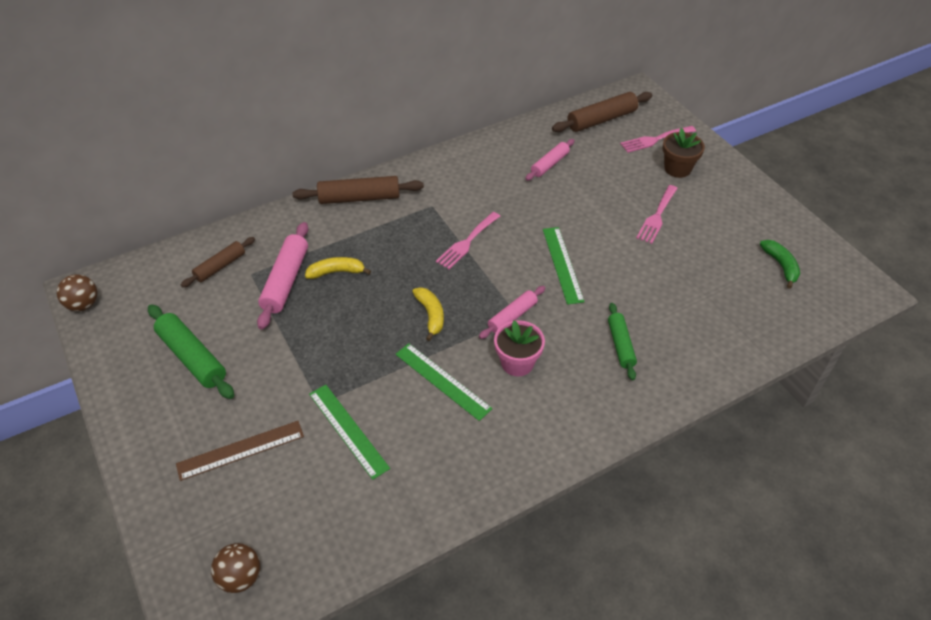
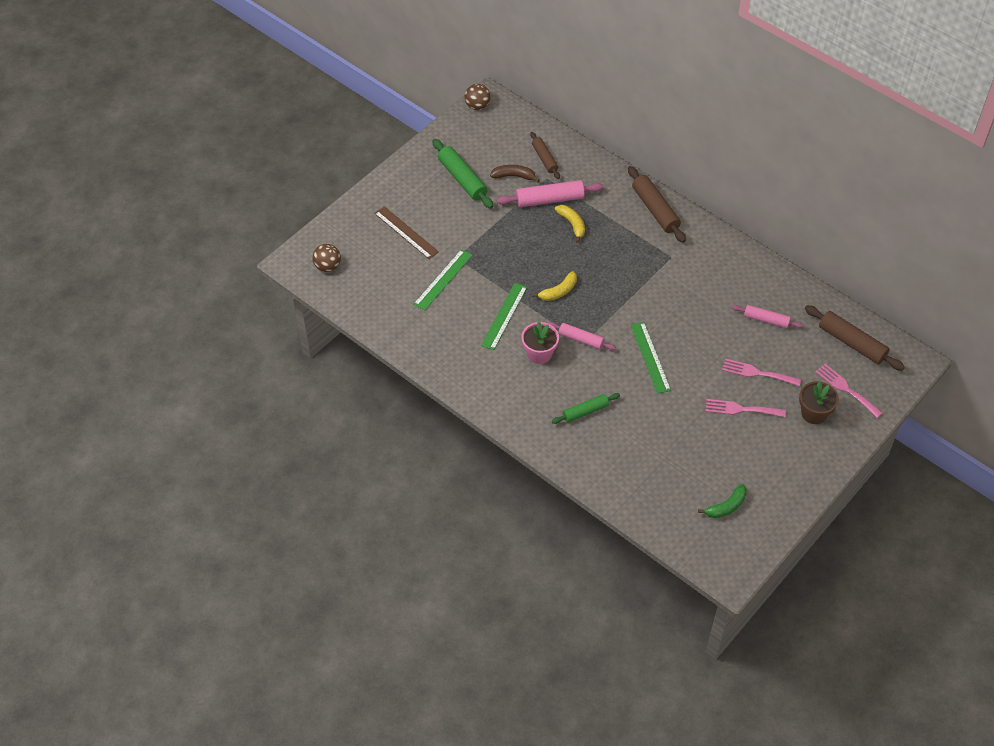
camera: 70 degrees right, 5 degrees up
green rolling pin [148,304,234,399] -> green rolling pin turned 60 degrees counterclockwise [432,139,493,209]
brown rolling pin [181,237,255,287] -> brown rolling pin turned 45 degrees clockwise [530,132,560,179]
pink fork [436,212,500,269] -> pink fork moved to [722,359,801,386]
green ruler [543,227,585,305] -> green ruler turned 75 degrees counterclockwise [631,322,671,394]
none -> brown banana [490,165,540,183]

